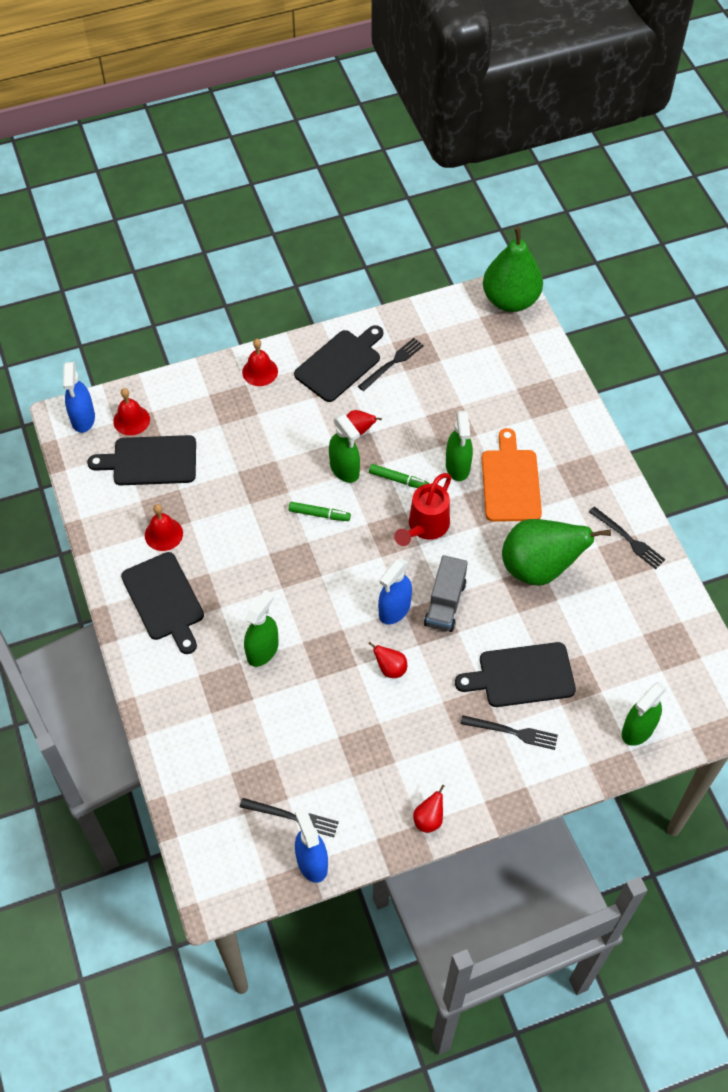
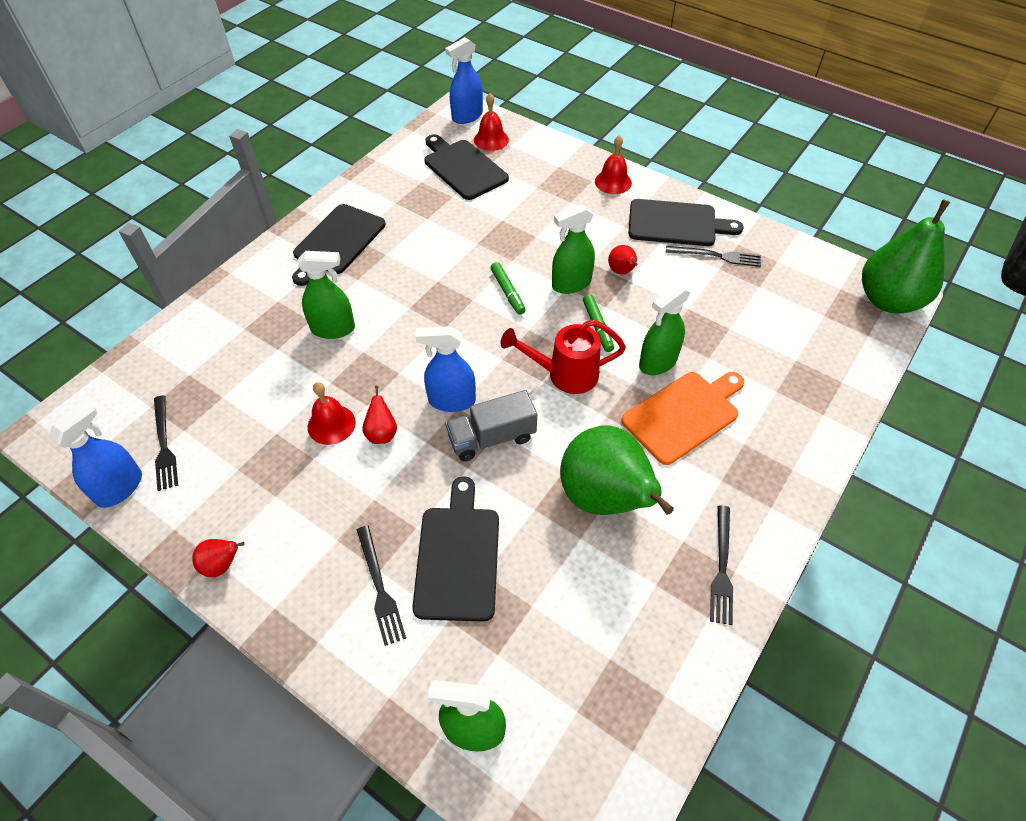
camera: 55 degrees right, 5 degrees down
red bell [145,504,183,551] -> red bell moved to [308,382,356,445]
green spray bottle [329,413,360,483] -> green spray bottle turned 45 degrees clockwise [552,204,595,294]
black cutting board [455,642,576,707] -> black cutting board turned 45 degrees clockwise [412,476,499,622]

